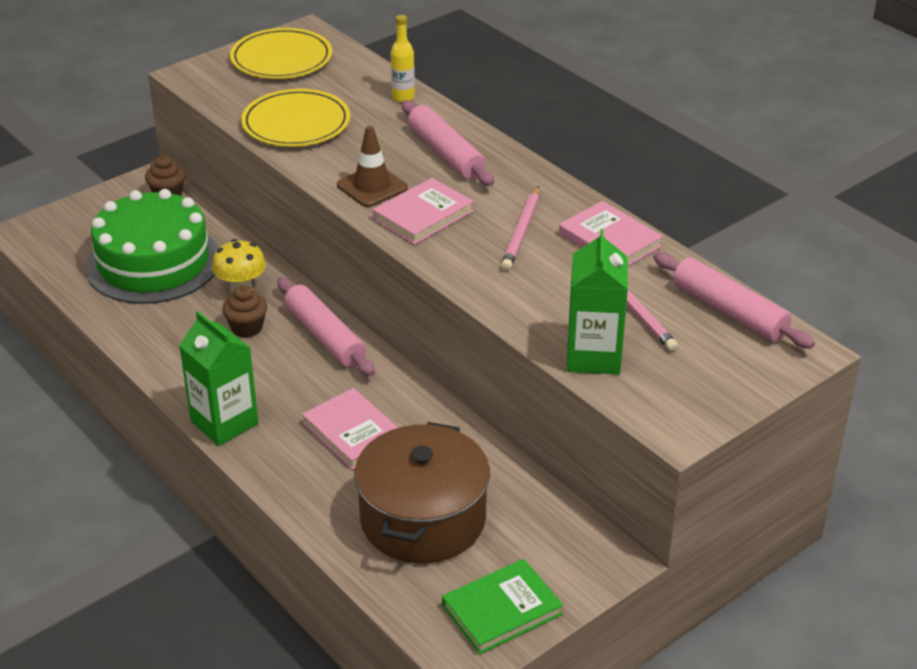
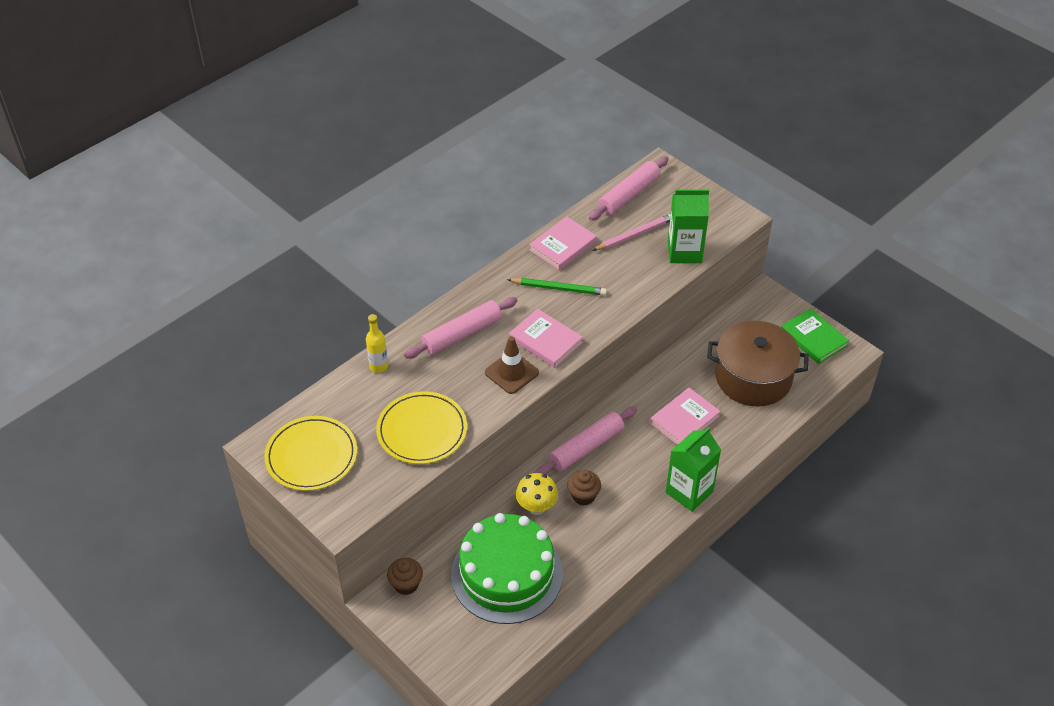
camera: 95 degrees left, 10 degrees up
pink pencil [501,186,540,271] -> green pencil [507,278,607,296]

